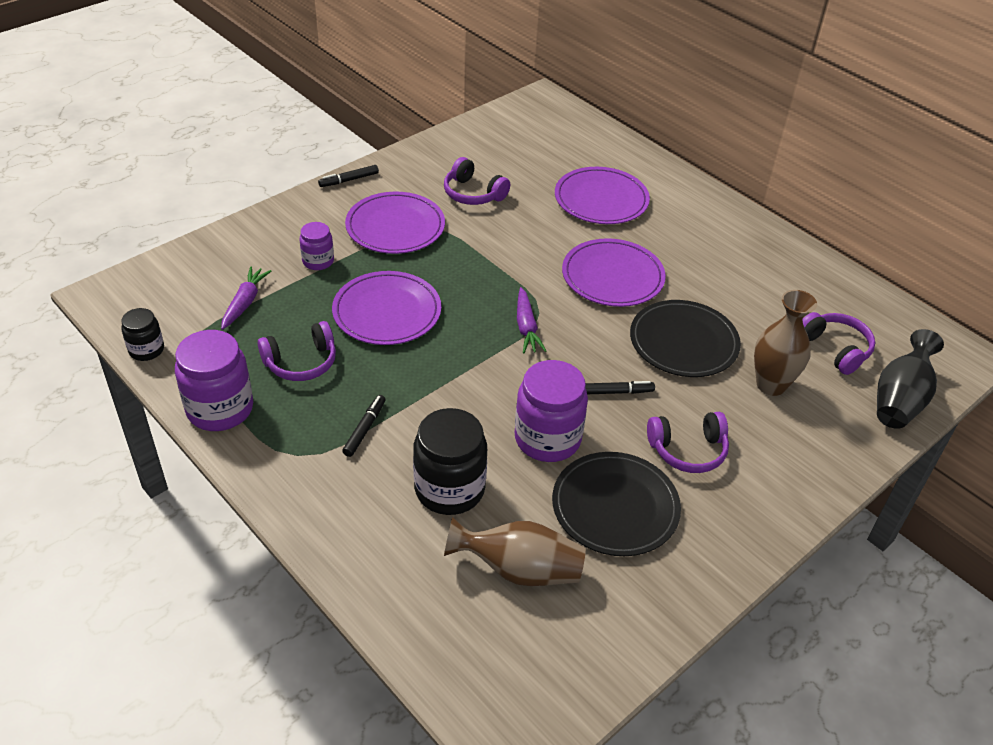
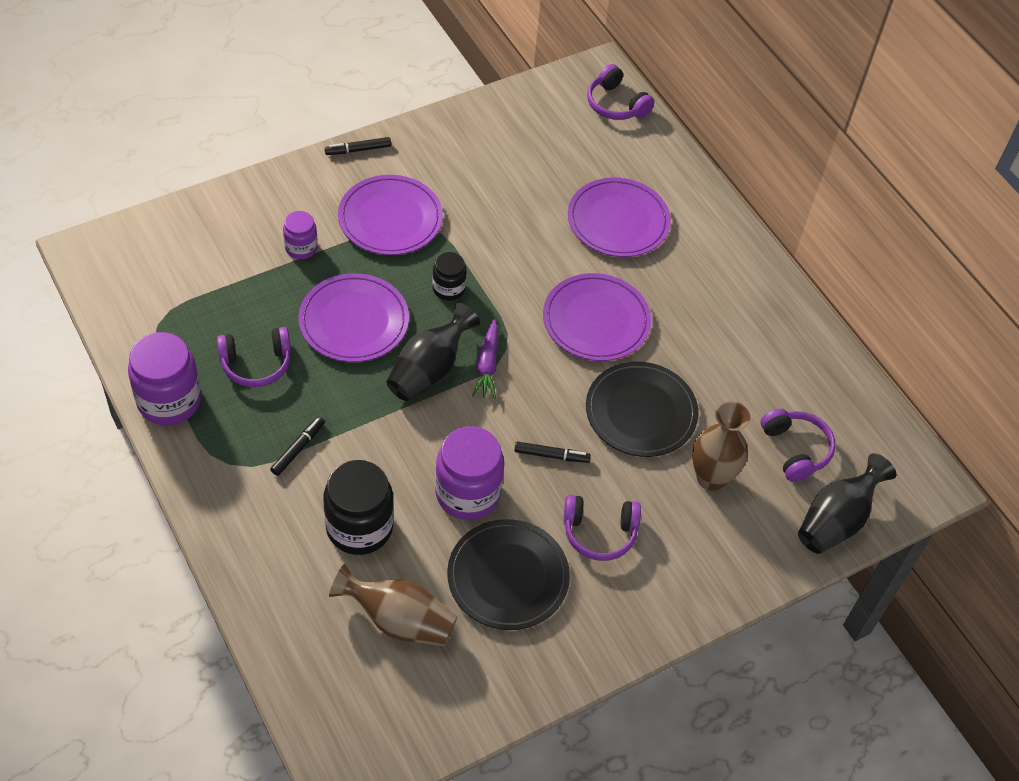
camera: 10 degrees right, 10 degrees up
black jar [121,308,164,361] -> black jar moved to [432,252,467,301]
purple carrot [221,266,271,330] -> none
purple headphones [444,157,510,205] -> purple headphones moved to [587,64,654,120]
none -> black vase [386,303,480,401]

